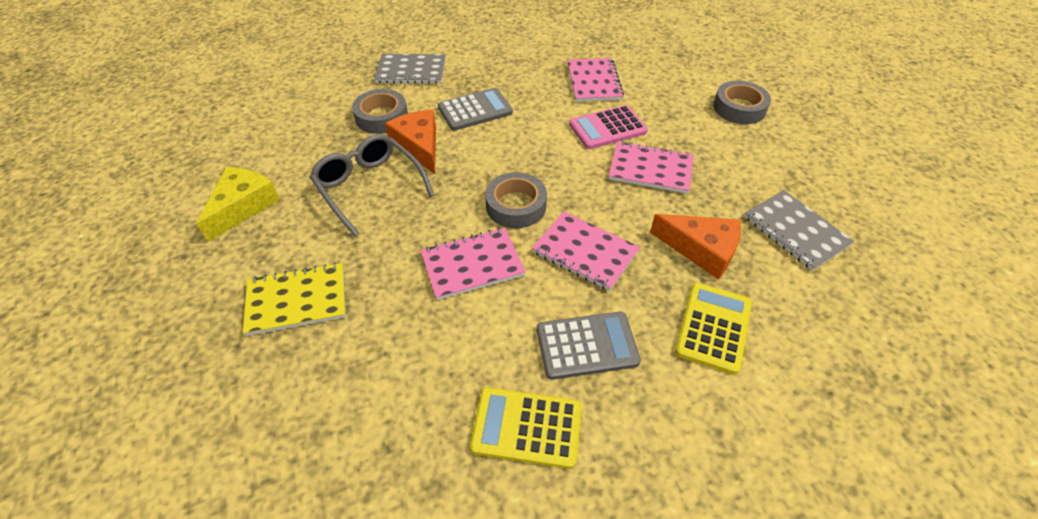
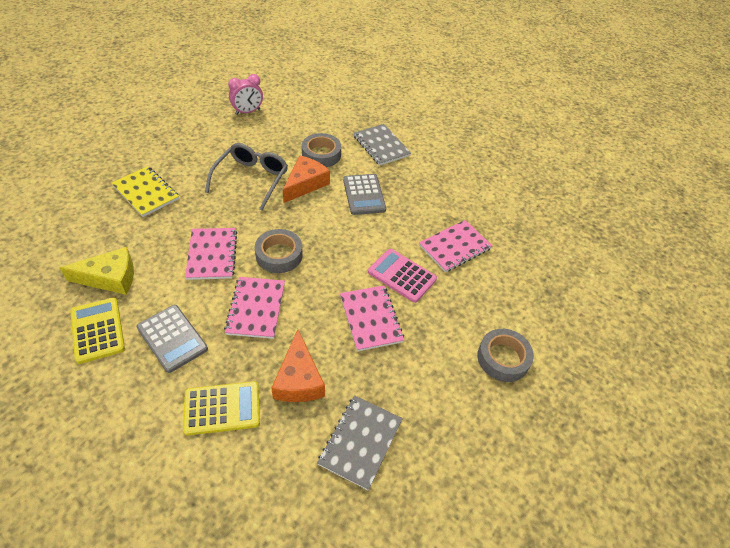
camera: 55 degrees right, 0 degrees up
yellow cheese [196,167,280,242] -> yellow cheese moved to [60,247,134,295]
pink notebook [420,228,526,300] -> pink notebook turned 45 degrees clockwise [185,228,238,280]
grey calculator [438,88,513,131] -> grey calculator turned 45 degrees clockwise [343,174,386,215]
none -> pink clock [228,74,263,115]

